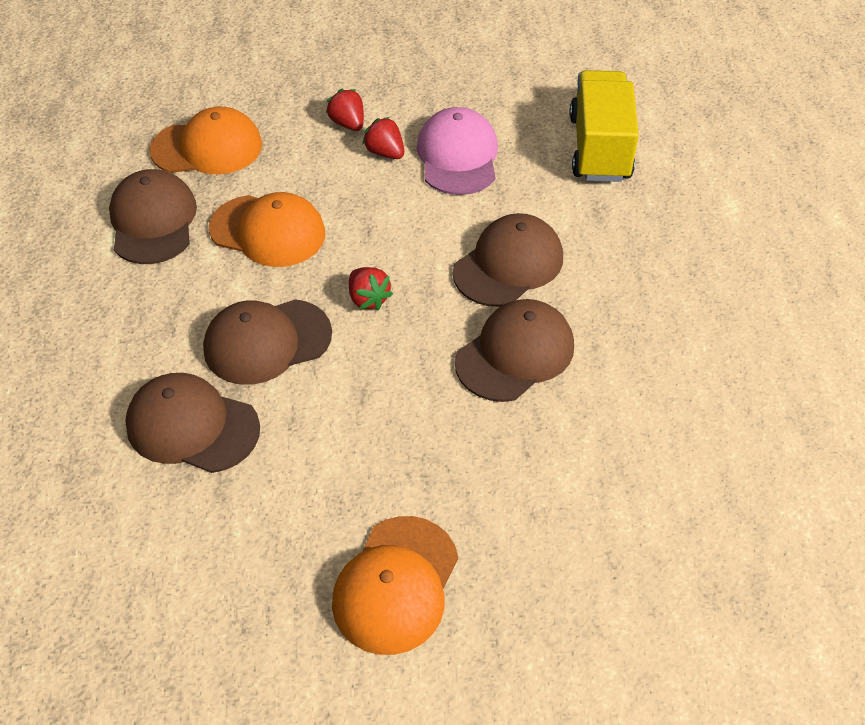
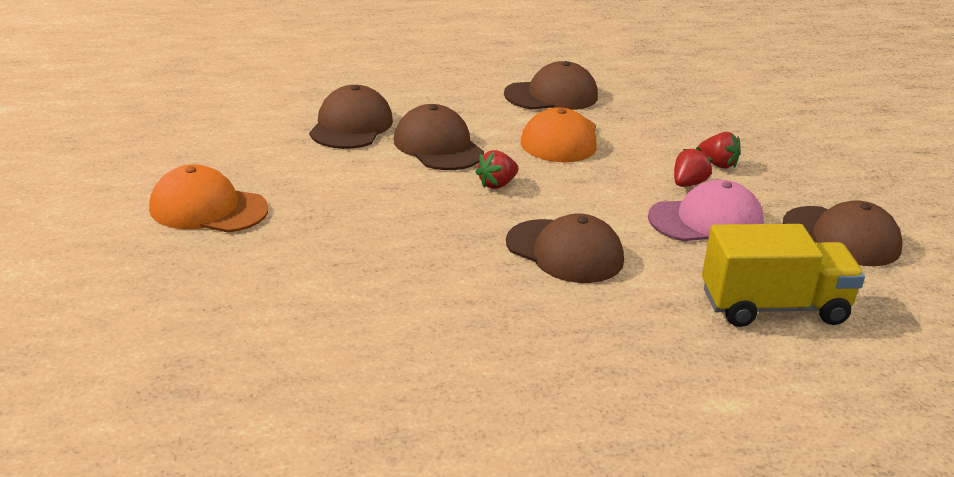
camera: 80 degrees right, 20 degrees down
orange cap [149,107,262,174] -> none
red strawberry [326,89,364,131] -> red strawberry turned 75 degrees clockwise [698,132,741,169]
brown cap [455,299,574,402] -> brown cap moved to [783,200,903,266]

